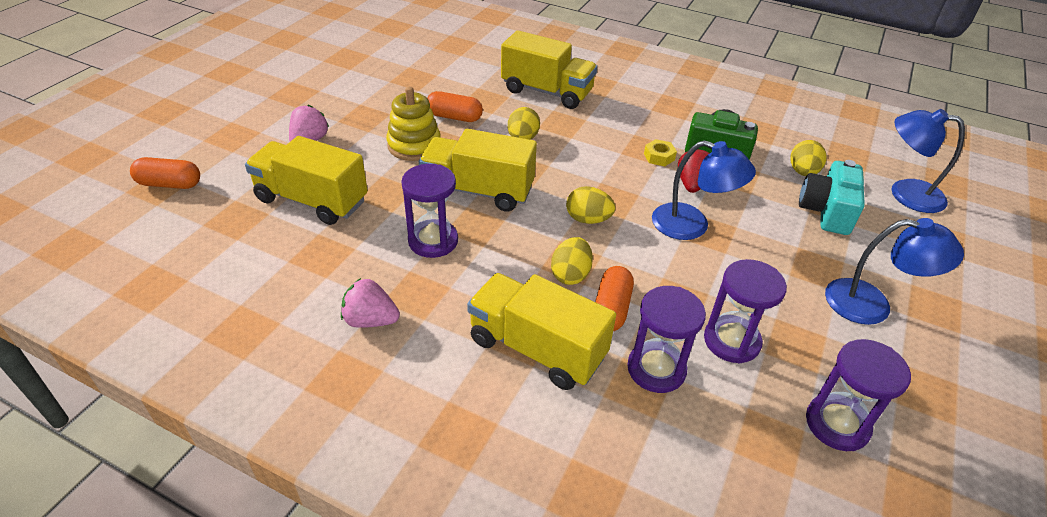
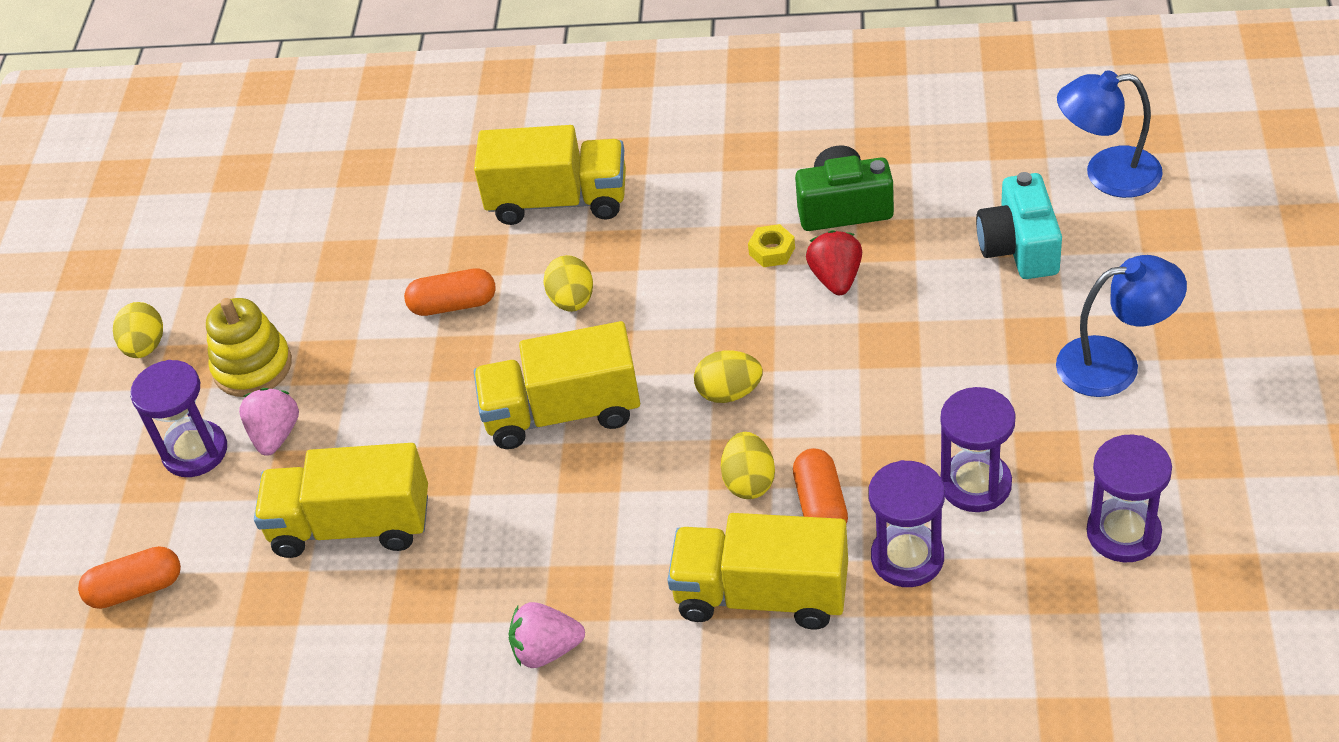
camera: 15 degrees left, 5 degrees up
yellow stacking toy [386,86,441,161] -> yellow stacking toy moved to [206,298,292,397]
purple hourglass [401,164,458,258] -> purple hourglass moved to [130,360,227,477]
blue lamp [652,140,756,240] -> none
yellow egg [791,140,827,176] -> yellow egg moved to [113,302,163,358]

